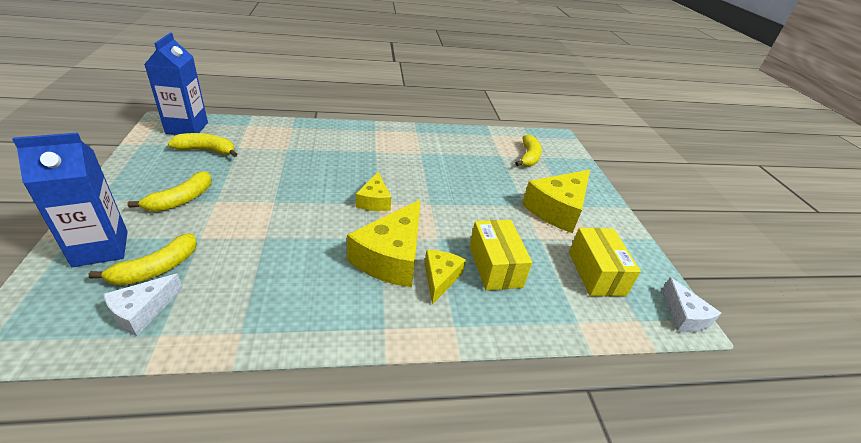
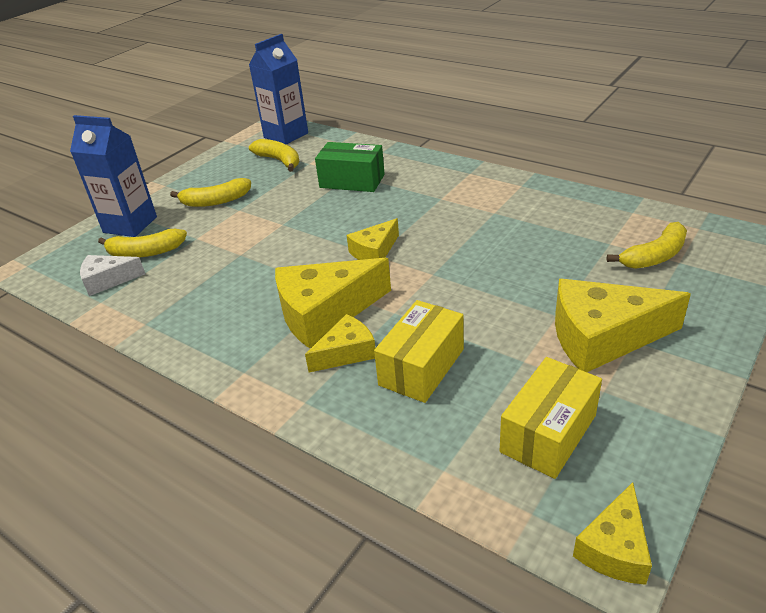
camera: 50 degrees right, 0 degrees up
white cheese [662,277,721,333] -> yellow cheese [573,482,652,585]
none -> green box [315,142,385,192]

